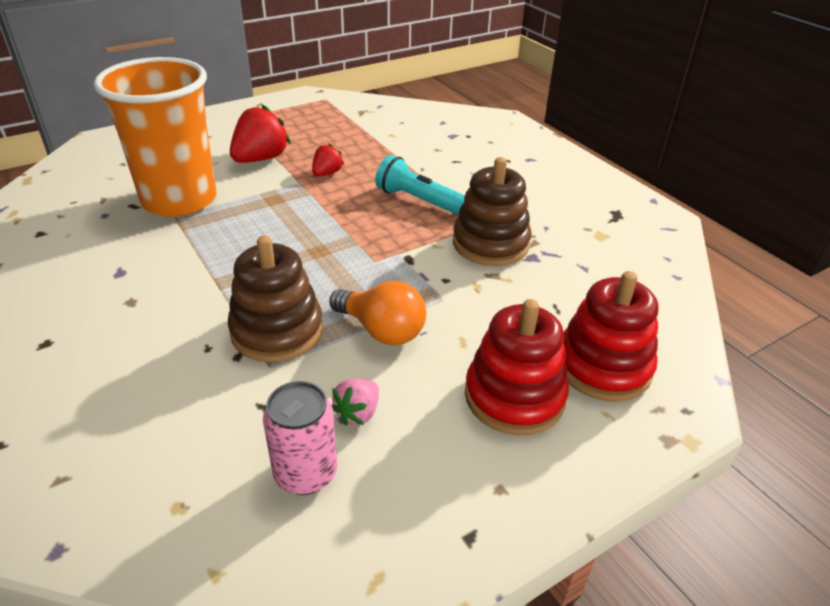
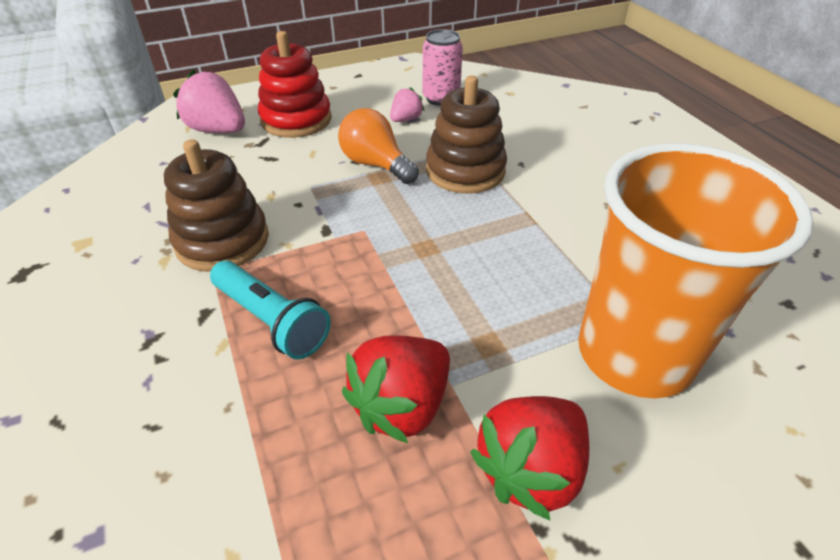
camera: 170 degrees left, 5 degrees up
red strawberry [312,143,344,176] -> red strawberry [342,335,450,443], size x1.81
red stacking toy [564,271,658,402] -> pink strawberry [173,70,245,133]

